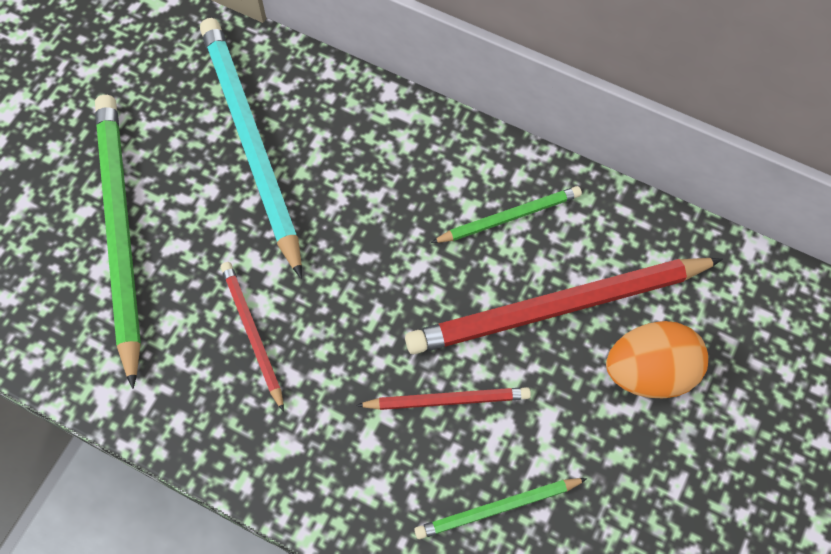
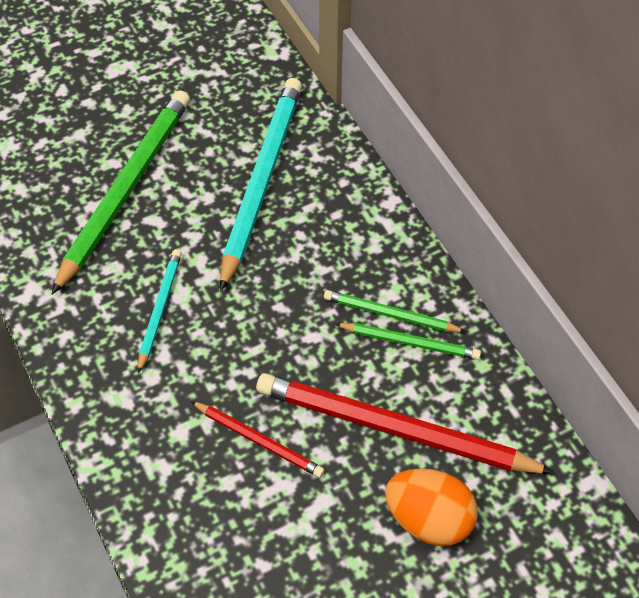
camera: 35 degrees right, 10 degrees down
red pencil [221,262,284,412] -> turquoise pencil [138,249,182,373]
green pencil [414,478,588,539] -> green pencil moved to [324,290,466,332]

